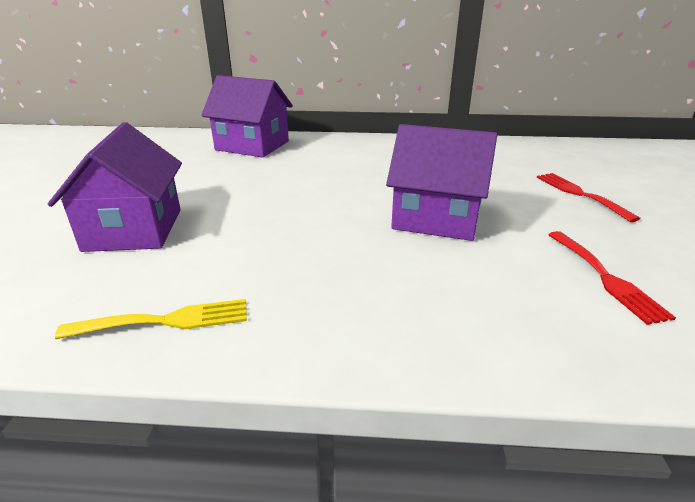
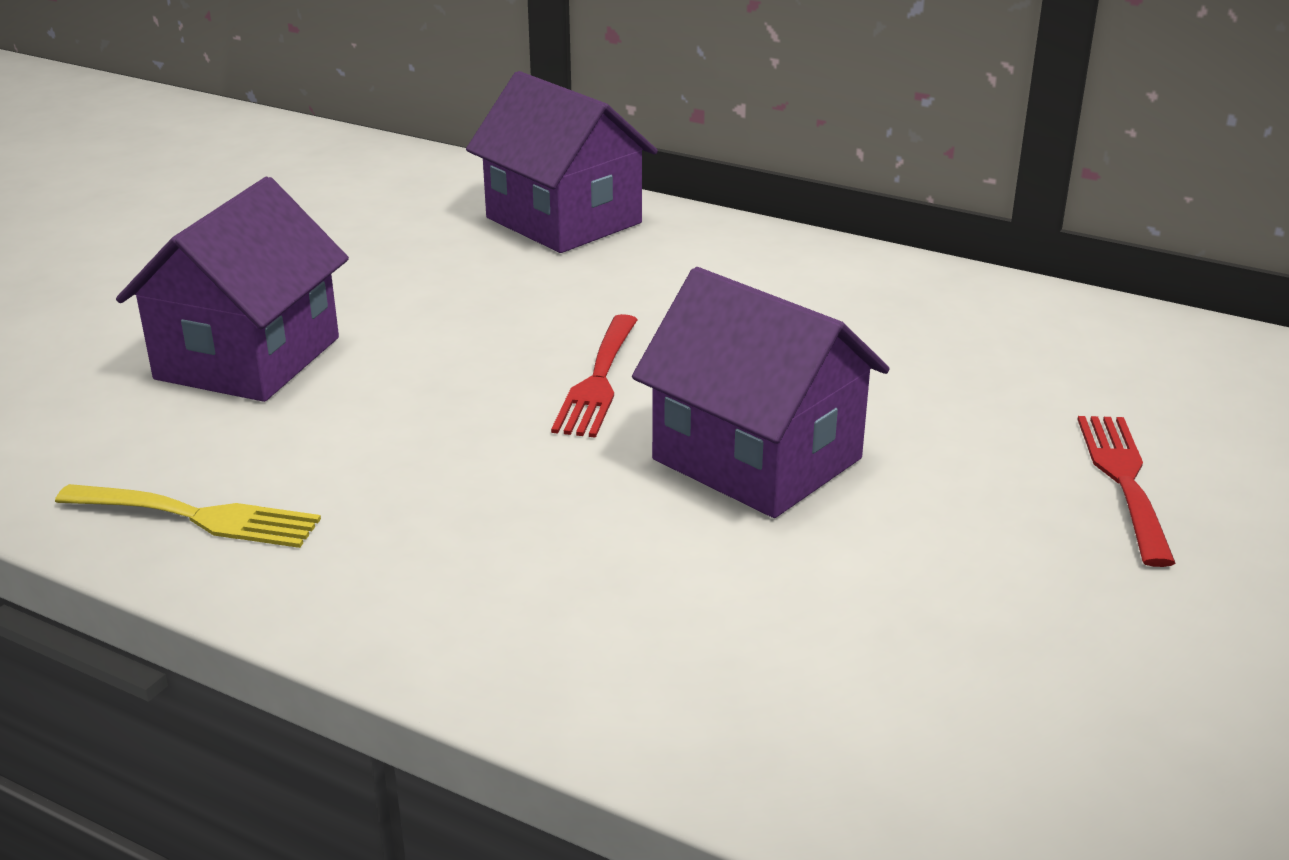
camera: 25 degrees right, 0 degrees up
red fork [548,231,676,325] -> red fork moved to [551,314,638,438]

